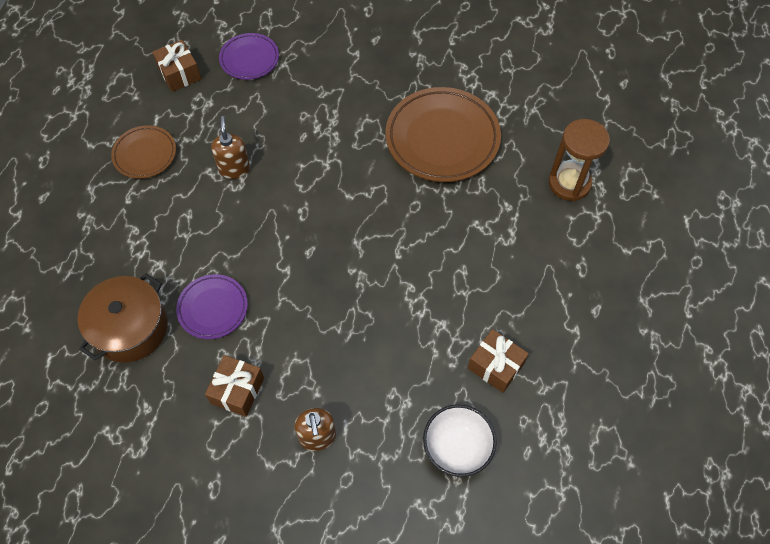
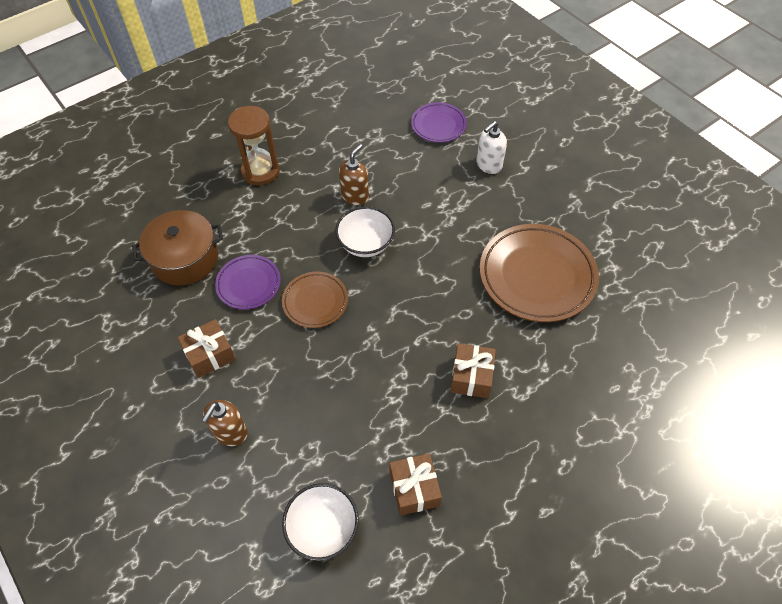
camera: 40 degrees right, 5 degrees down
brown plate [111,125,176,179] -> brown plate moved to [282,272,348,328]
brown gift [152,40,201,92] -> brown gift moved to [451,343,496,398]
brown hourglass [548,119,610,201] -> brown hourglass moved to [228,106,279,185]
none -> white bowl [335,206,395,257]
none -> white soap dispenser [476,121,507,174]

